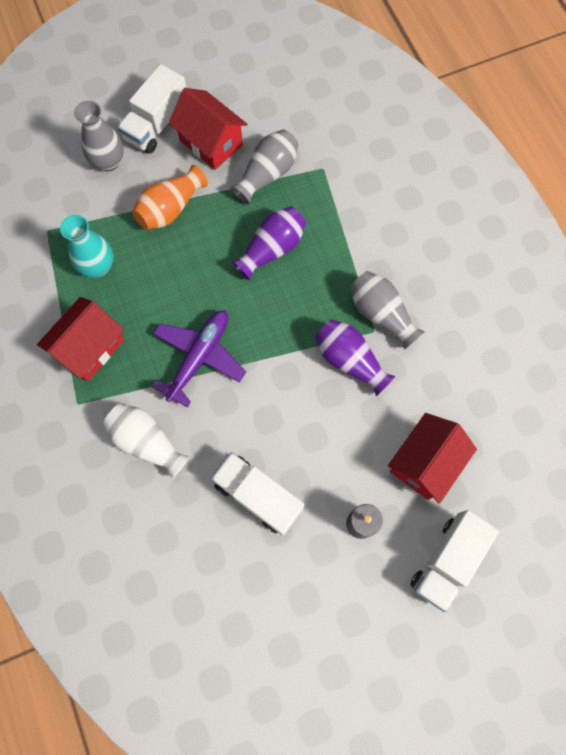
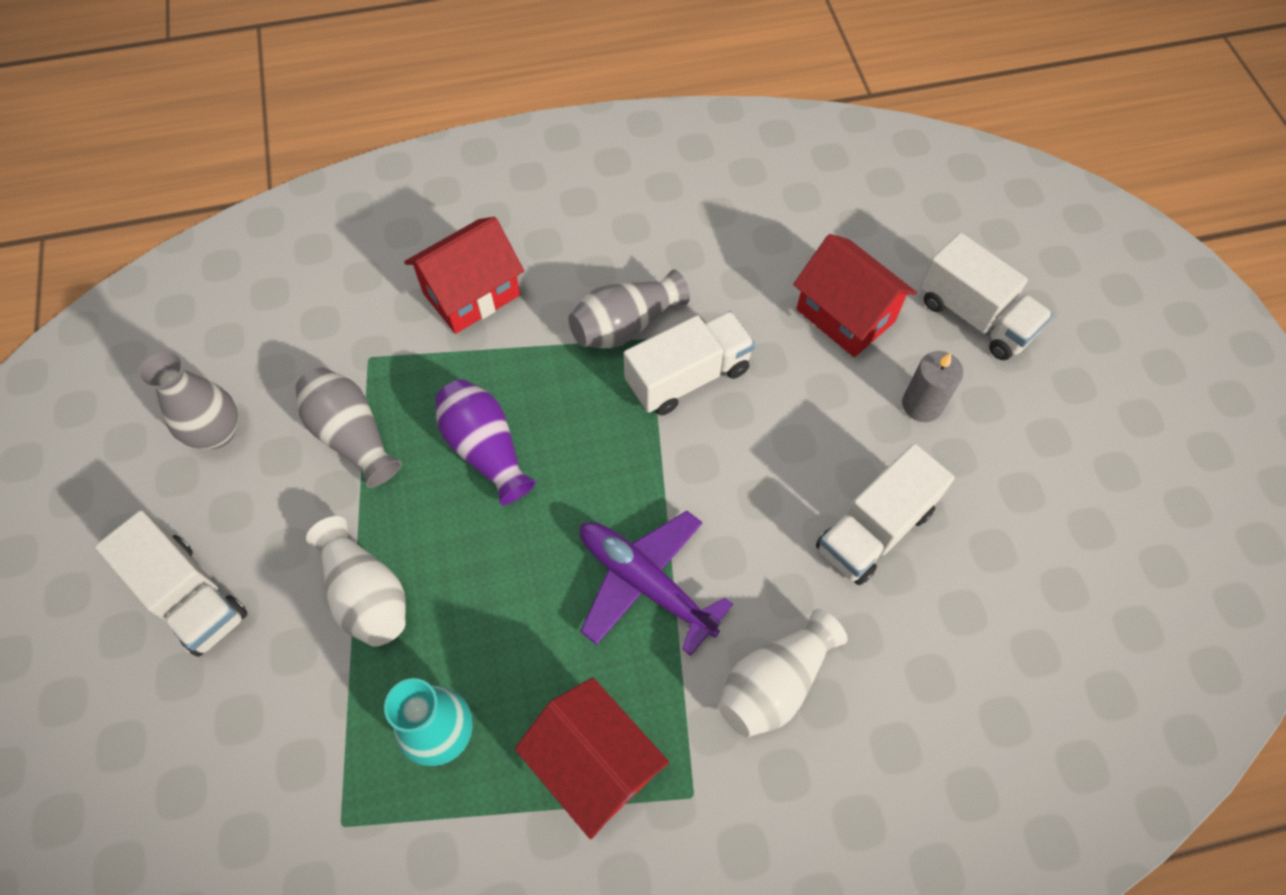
camera: 80 degrees left, 10 degrees down
grey vase [74,101,124,171] -> grey vase moved to [138,350,238,449]
orange vase [132,165,208,229] -> white vase [306,516,406,647]
red house [169,88,247,170] -> red house moved to [404,217,524,334]
purple vase [315,319,395,396] -> white truck [624,311,755,416]

